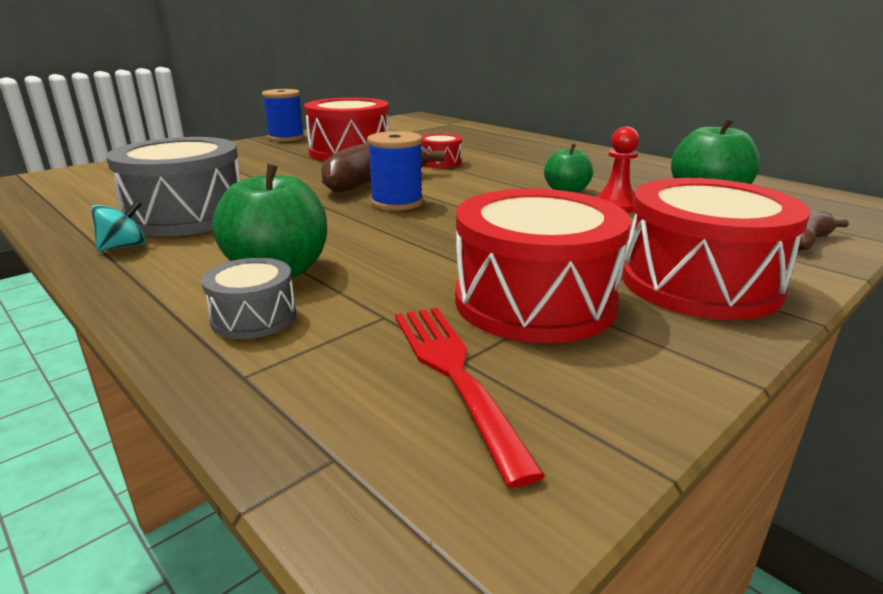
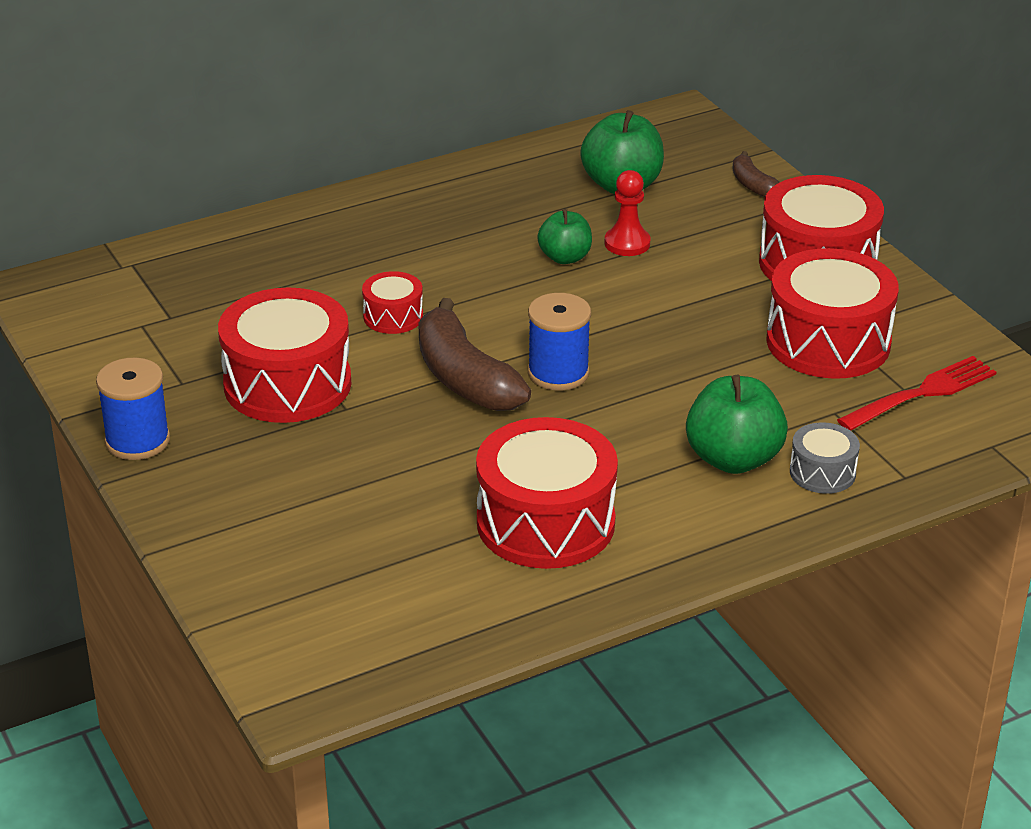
camera: 75 degrees left, 10 degrees up
turquoise spinning top [91,200,146,251] -> none
grey drum [106,137,241,237] -> red drum [476,417,618,569]
red fork [395,308,545,488] -> red fork turned 150 degrees clockwise [837,356,997,431]

